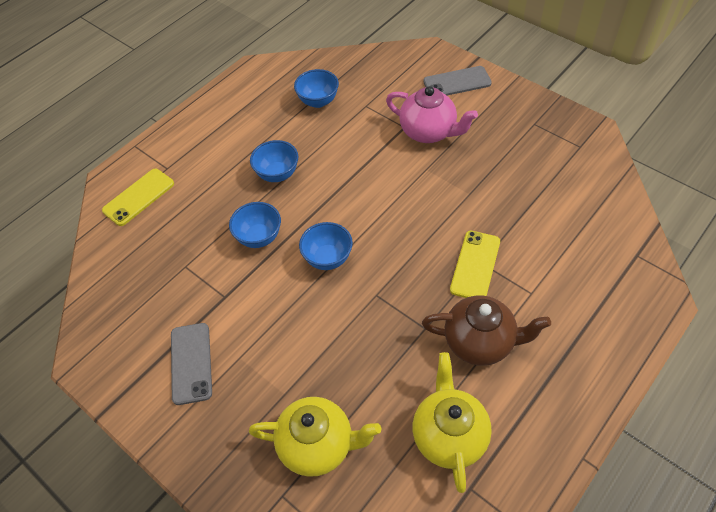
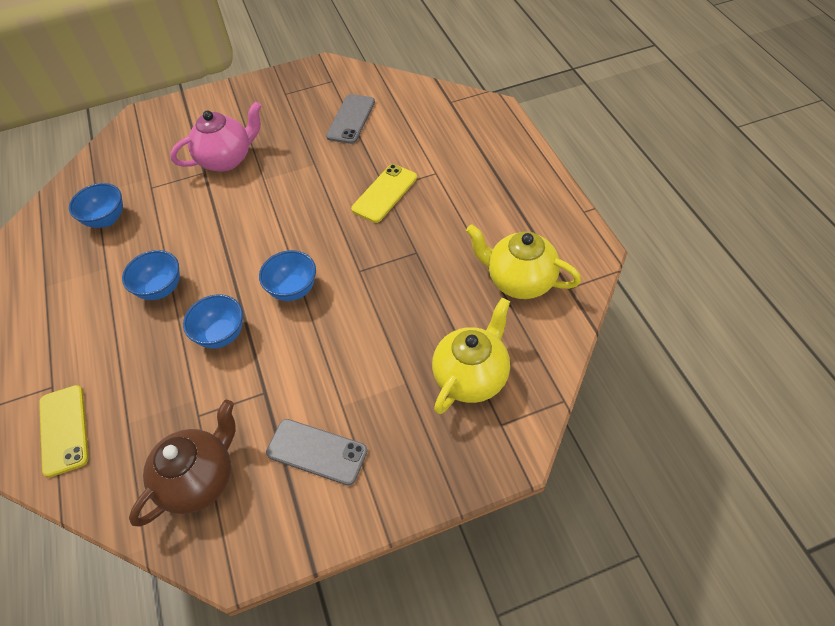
camera: 60 degrees left, 0 degrees up
brown teapot [422,296,551,366] -> brown teapot moved to [129,400,236,526]
grey phone [423,66,492,95] -> grey phone moved to [326,94,375,144]
yellow phone [450,231,500,298] -> yellow phone turned 75 degrees clockwise [351,164,417,223]

